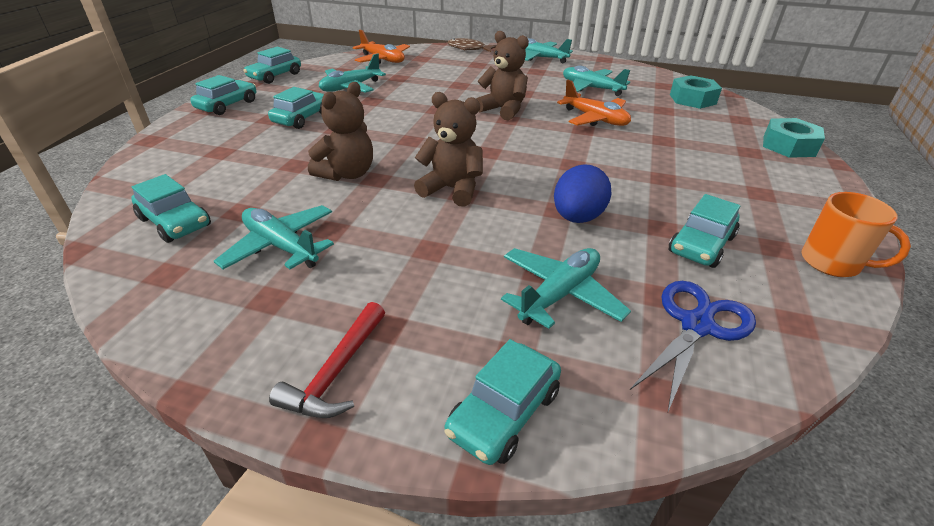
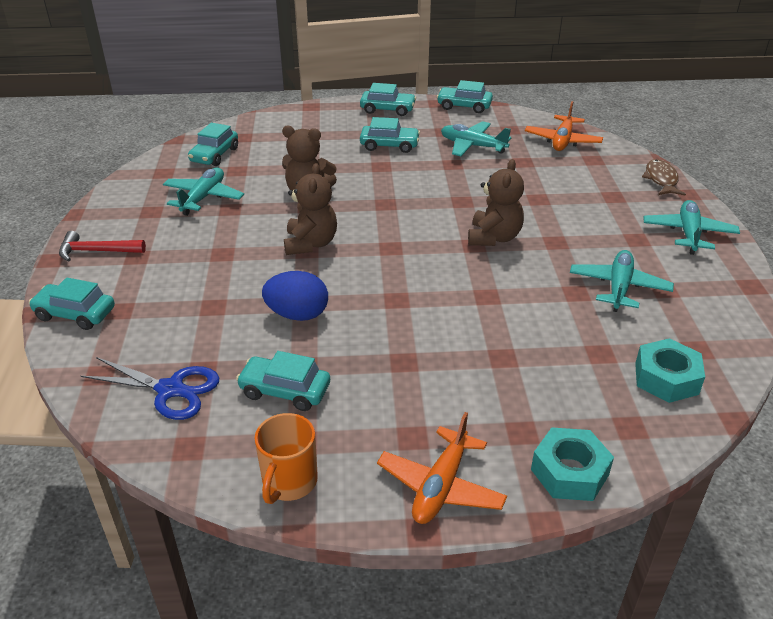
camera: 70 degrees right, 0 degrees up
turquoise plane [501,248,631,329] -> none
orange plane [557,80,631,126] -> orange plane moved to [377,412,507,524]

